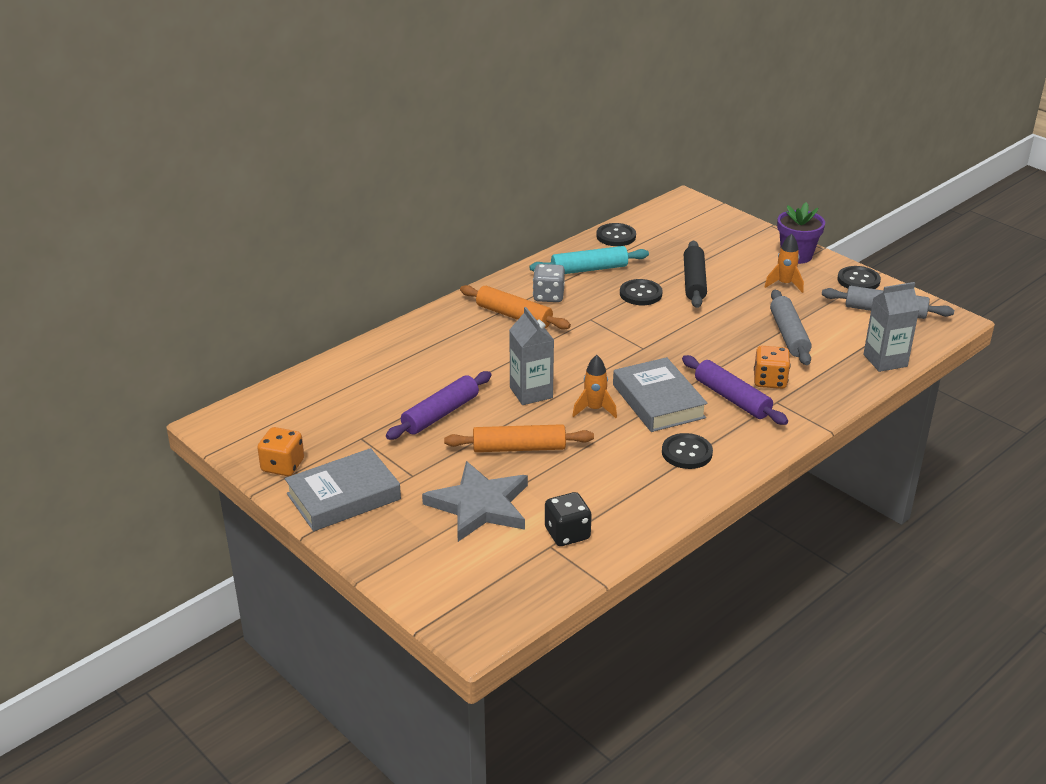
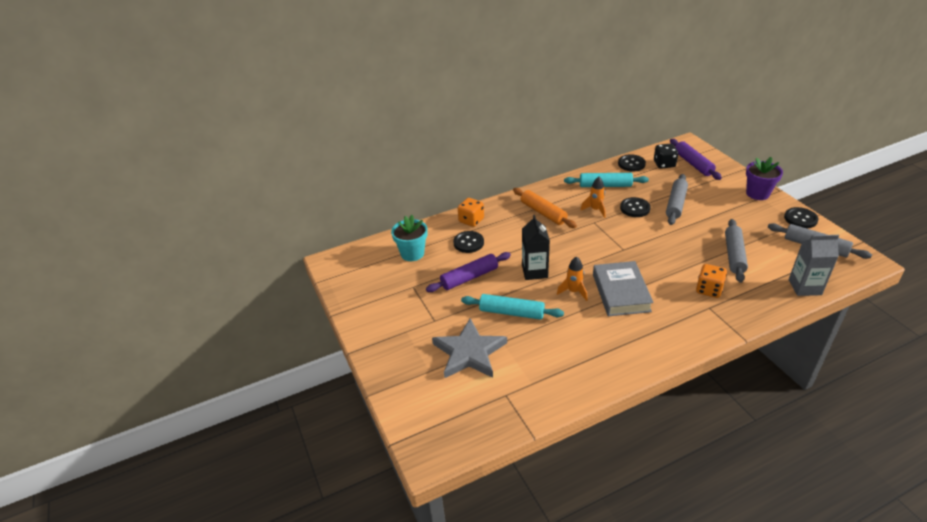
camera: 20 degrees right, 5 degrees up
orange dice [257,427,304,476] -> orange dice moved to [458,198,484,227]
grey book [285,448,401,531] -> none
orange rolling pin [444,424,594,452] -> turquoise rolling pin [461,294,564,320]
grey carton [509,307,554,405] -> black carton [522,215,550,280]
grey dice [533,264,565,302] -> none
black dice [545,492,592,546] -> black dice moved to [654,144,678,169]
black button [662,433,713,469] -> black button moved to [453,231,484,253]
purple rolling pin [682,355,788,425] -> purple rolling pin moved to [670,139,722,180]
black rolling pin [684,241,707,308] -> grey rolling pin [666,174,688,225]
orange rocket [764,234,804,293] -> orange rocket moved to [580,177,606,218]
none -> turquoise flower pot [391,215,428,261]

